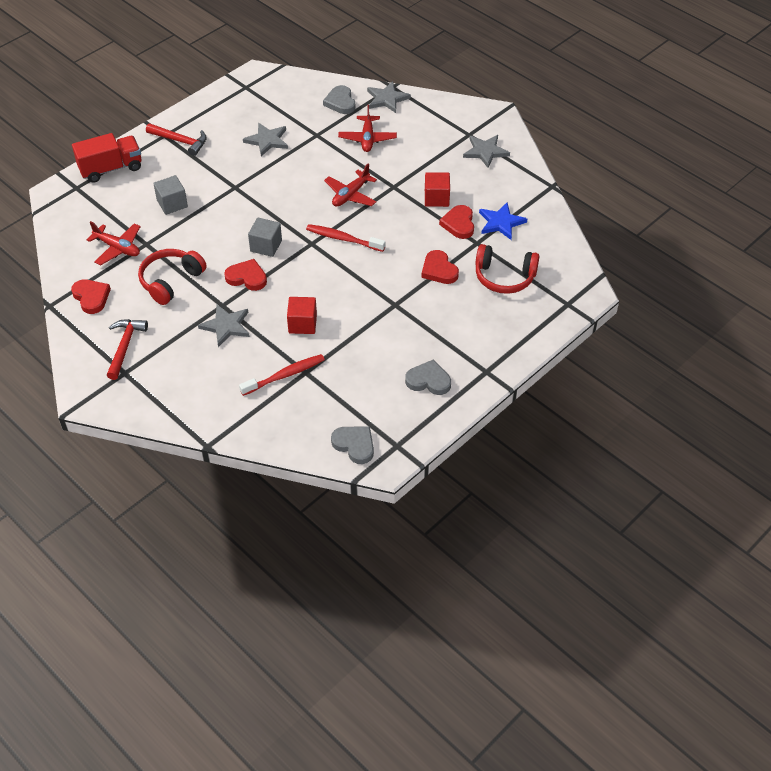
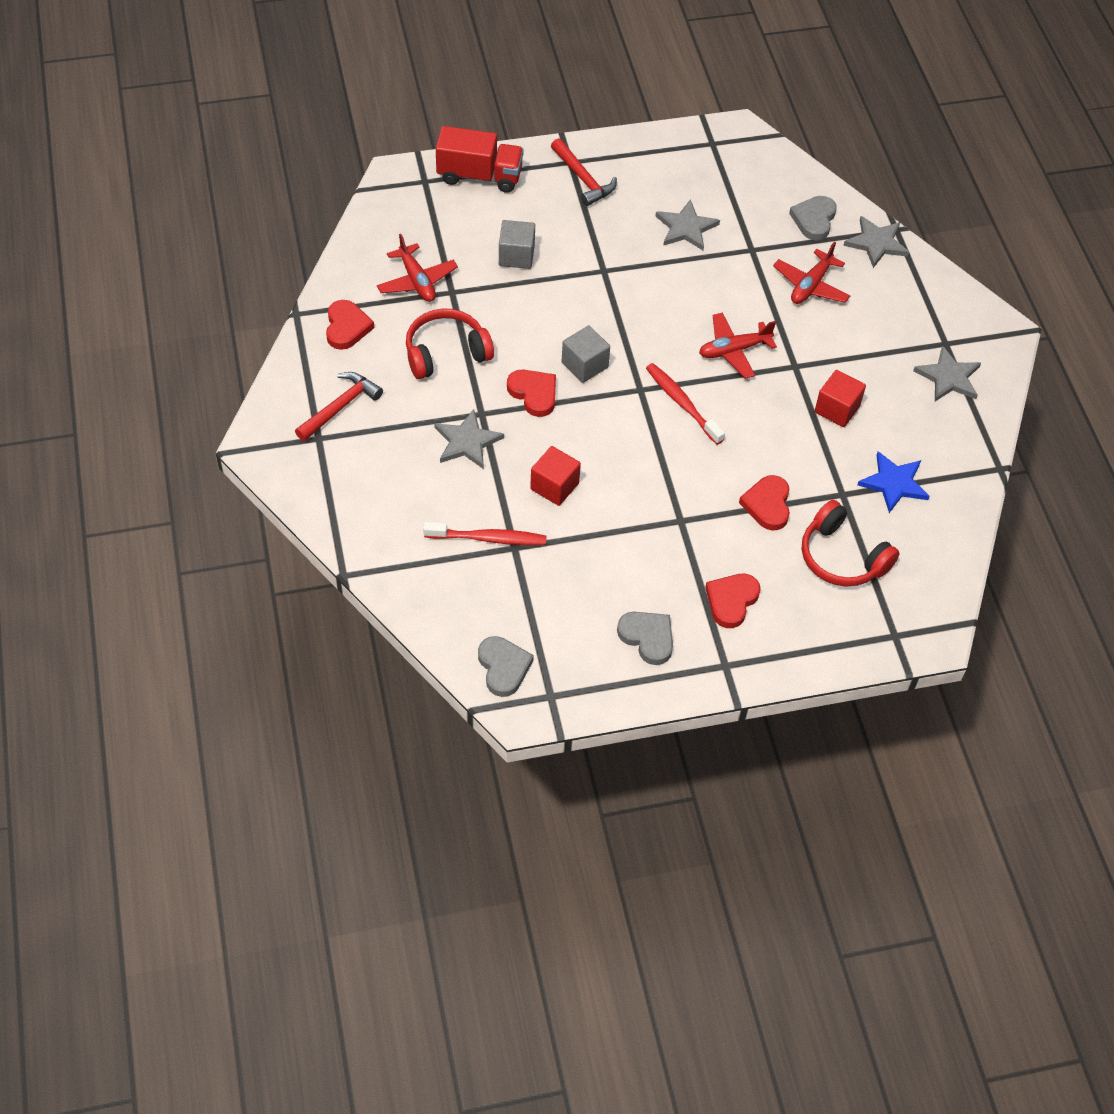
camera: 30 degrees right, 5 degrees up
red heart [439,205,474,239] -> red heart moved to [705,574,761,628]

